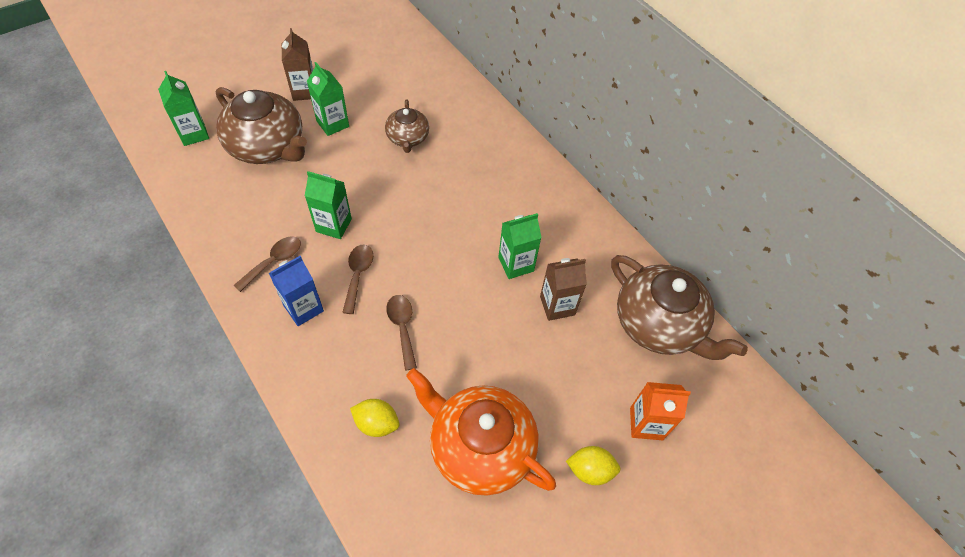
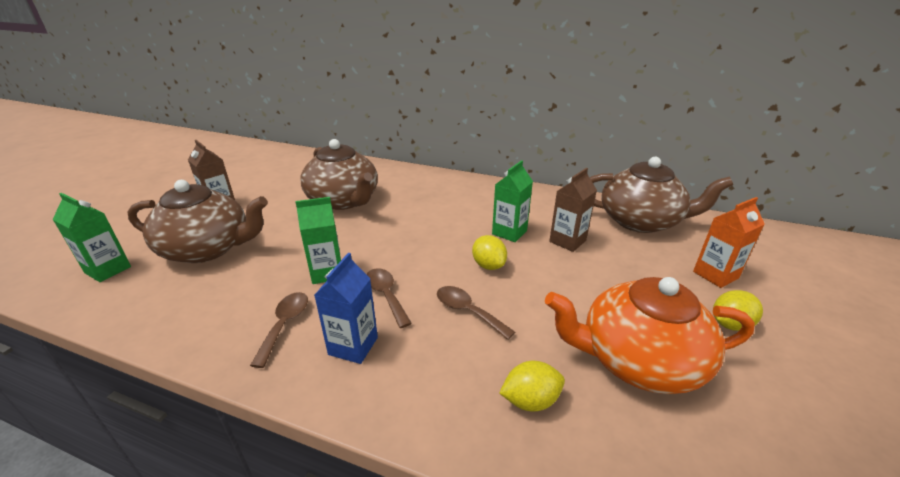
camera: 30 degrees left, 25 degrees down
green carton [307,62,349,136] -> none
brown teapot [385,100,429,153] -> brown teapot [300,139,378,210], size x1.80
none -> yellow lemon [472,235,507,270]

